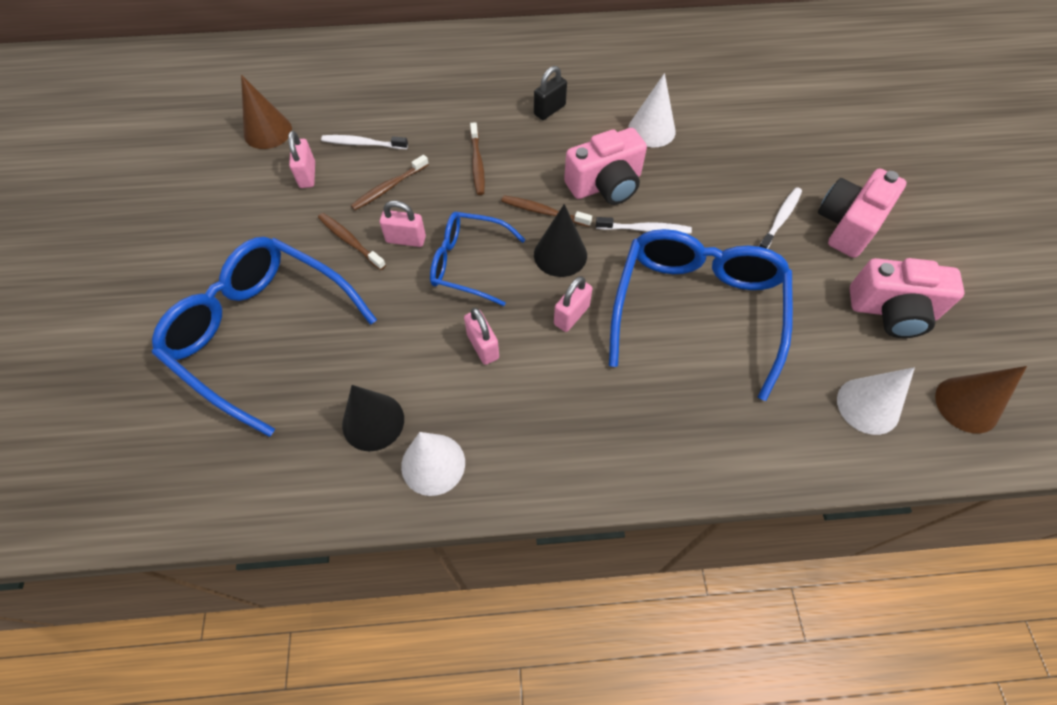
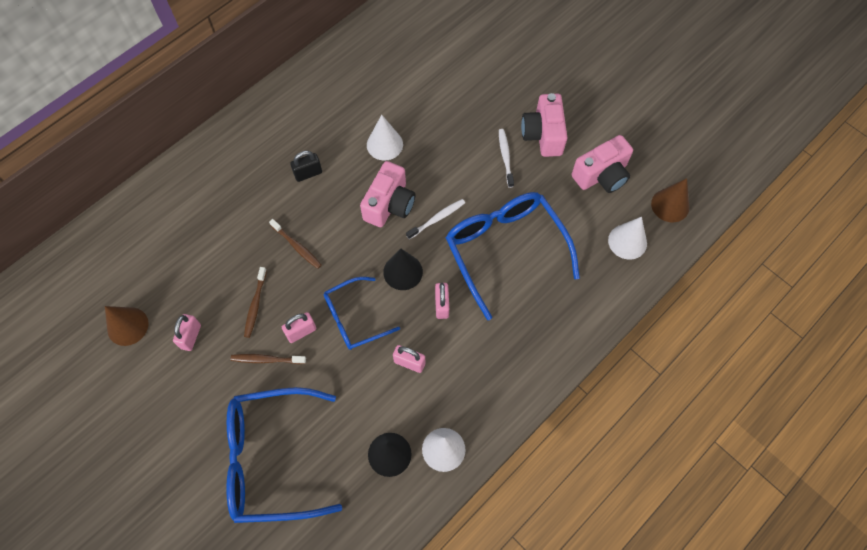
camera: 40 degrees left, 5 degrees up
pink padlock [288,131,315,188] -> pink padlock turned 60 degrees clockwise [173,314,201,351]
white toothbrush [321,135,408,149] -> none
brown toothbrush [501,196,592,227] -> none
black padlock [534,66,567,120] -> black padlock turned 60 degrees clockwise [290,151,322,182]

